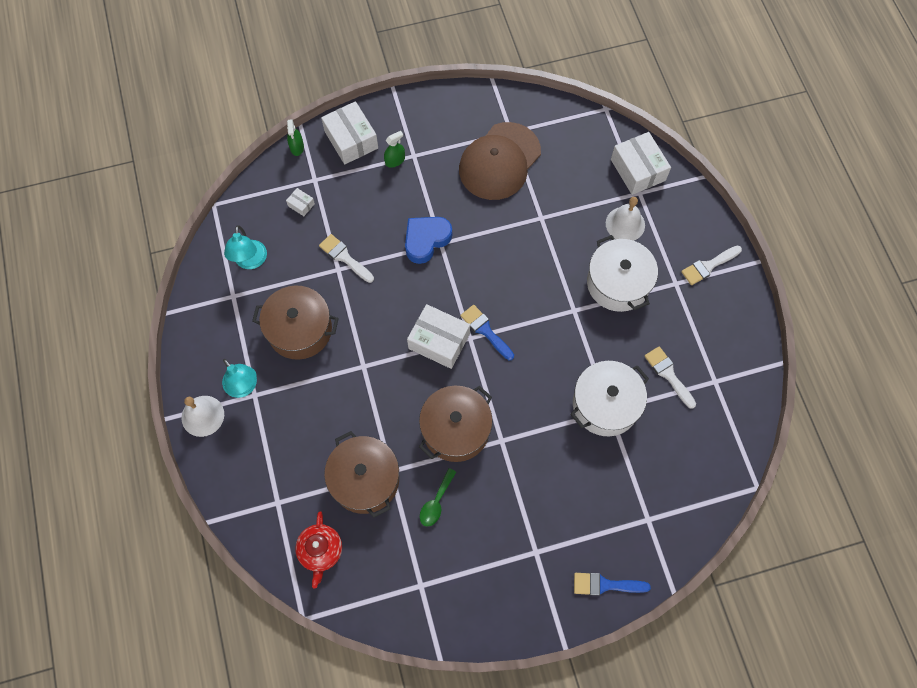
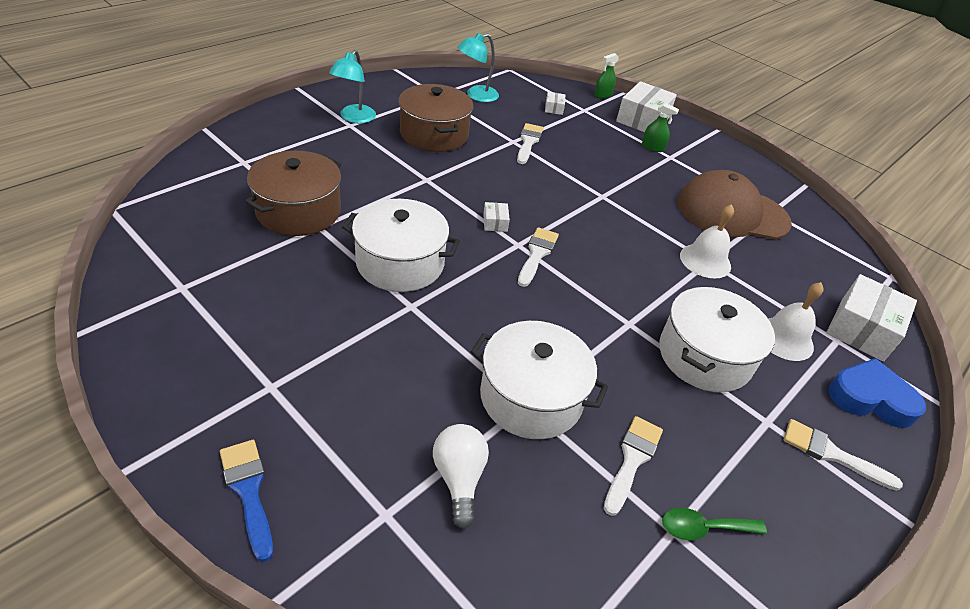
camera: 55 degrees right, 25 degrees down
white bell [181,396,224,437] -> white bell moved to [680,204,734,278]
red teapot [295,511,342,588] -> none
blue heart [405,217,452,264] -> blue heart moved to [828,358,926,428]
white box [407,304,470,369] -> white box [483,202,510,232], size x0.45
brown pot [419,386,493,462] -> white pot [342,199,460,292]
green spoon [420,468,456,527] -> green spoon moved to [662,508,767,540]
blue brush [460,305,514,360] -> white brush [518,227,559,287]
none -> white light bulb [433,424,489,529]

